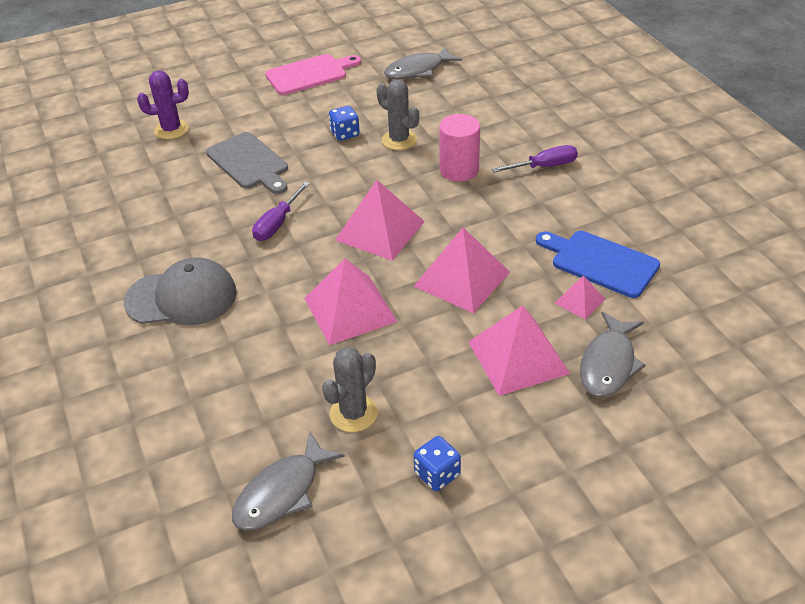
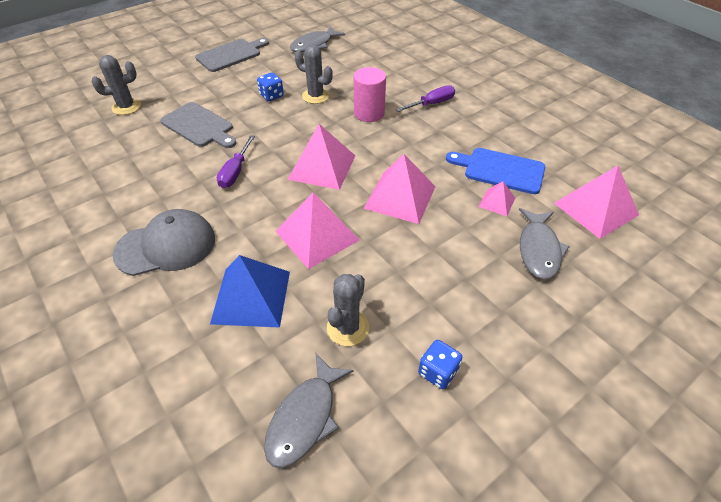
camera: 15 degrees left, 5 degrees up
purple cactus [137,71,189,139] -> grey cactus [92,55,141,115]
pink cutting board [265,54,361,95] -> grey cutting board [195,38,269,72]
pink pyramid [469,305,570,396] -> pink pyramid moved to [554,166,639,239]
none -> blue pyramid [210,255,290,328]

